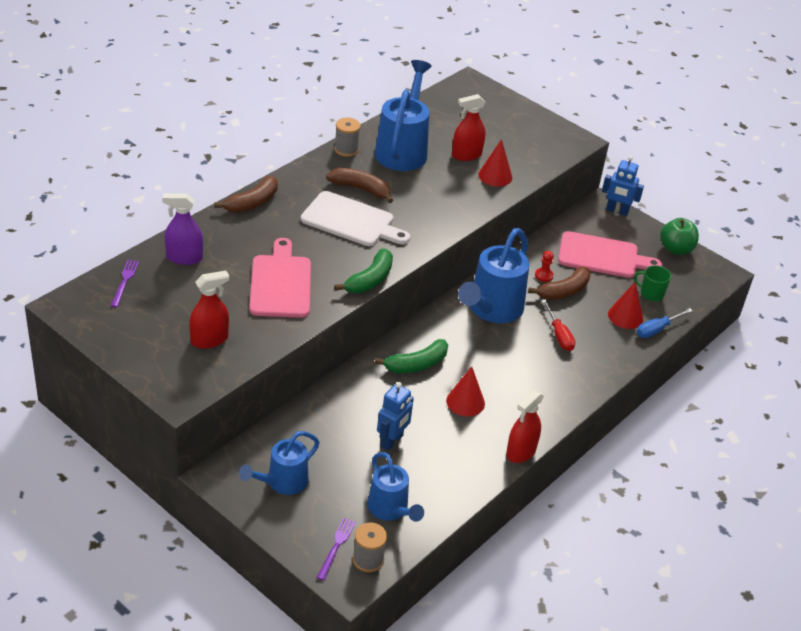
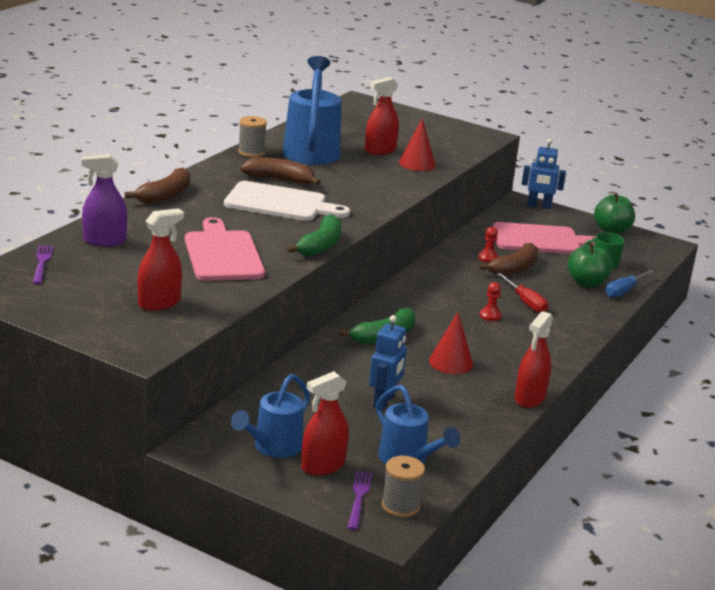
camera: 10 degrees left, 15 degrees down
blue watering can [458,228,530,323] -> none
red cone [608,282,643,329] -> green apple [568,243,613,288]
none -> red spray bottle [301,371,349,476]
none -> red pawn [480,282,502,321]

